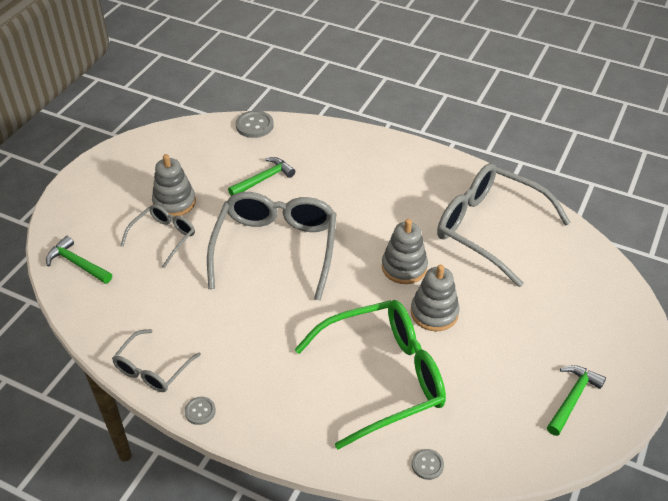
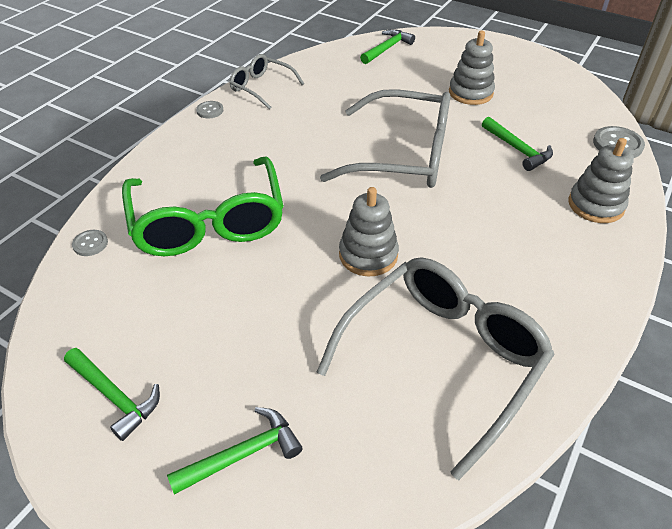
camera: 95 degrees right, 0 degrees up
grey glasses [121,204,195,269] -> none
grey stacking toy [411,264,460,331] -> grey stacking toy moved to [569,138,634,223]
none -> green hammer [167,407,303,494]

